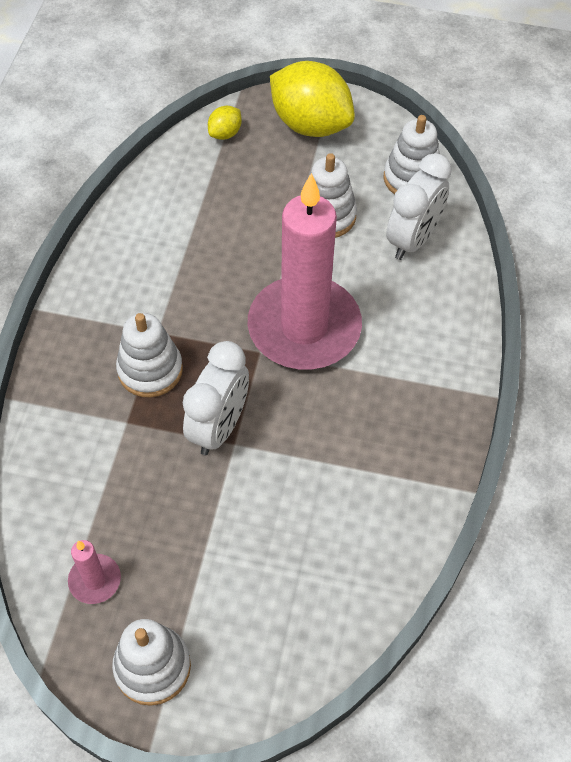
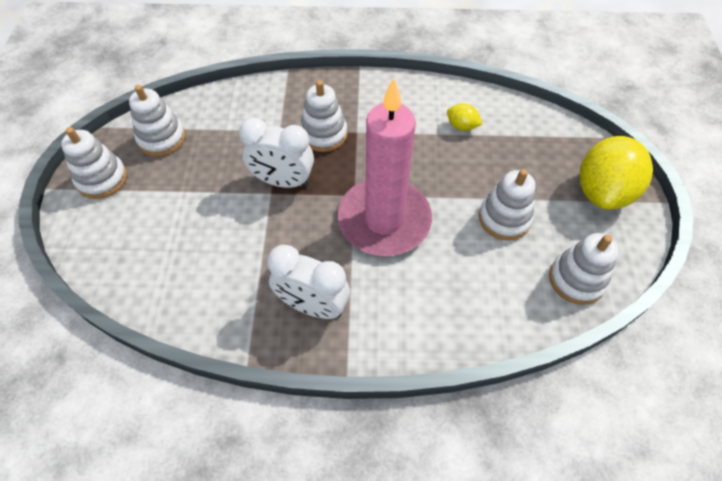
camera: 80 degrees right, 0 degrees up
pink candle [68,540,121,604] -> white stacking toy [129,85,185,157]
yellow lemon [208,106,242,140] -> yellow lemon moved to [447,104,482,131]
white clock [386,153,452,260] -> white clock moved to [267,245,350,319]

